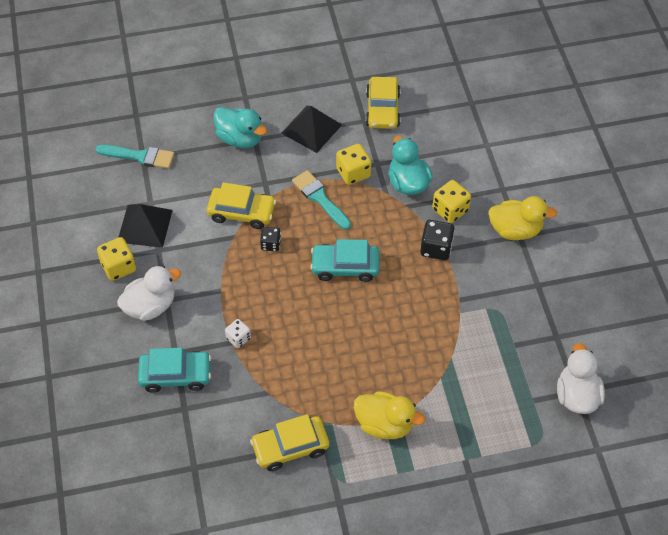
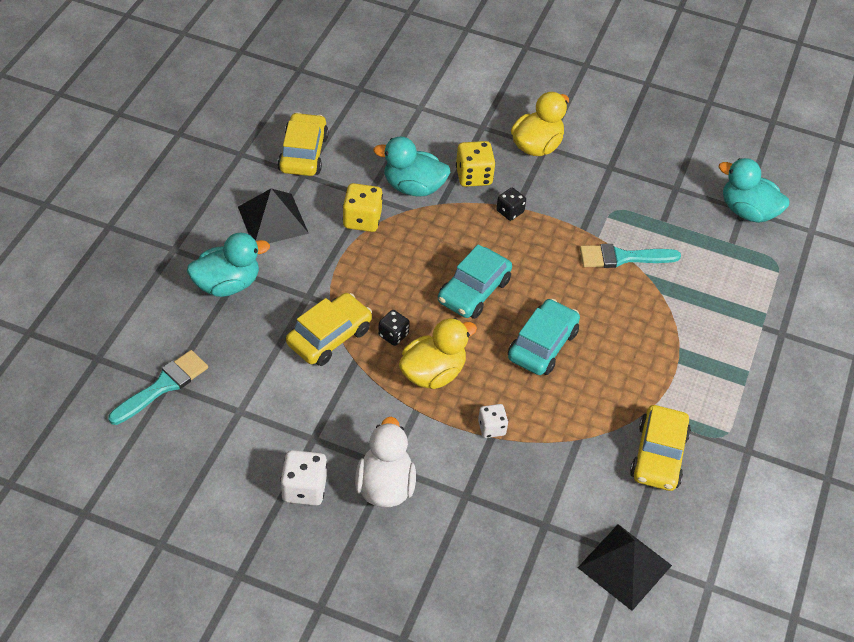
camera: 60 degrees left, 5 degrees down
yellow dice [97,237,136,281] -> white dice [280,450,327,506]
black pyramid [119,204,173,248] -> black pyramid moved to [578,524,672,611]
turquoise car [138,348,211,393] -> turquoise car moved to [508,299,580,375]
turquoise brush [292,170,351,230] -> turquoise brush moved to [580,244,681,268]
yellow duck [354,391,425,439] -> yellow duck moved to [399,318,477,389]
yellow car [366,77,401,129] -> yellow car turned 120 degrees counterclockwise [277,112,329,176]
black dice [420,220,455,260] -> black dice [496,188,526,221], size x0.64
white duck [557,343,605,414] -> turquoise duck [719,158,790,223]

